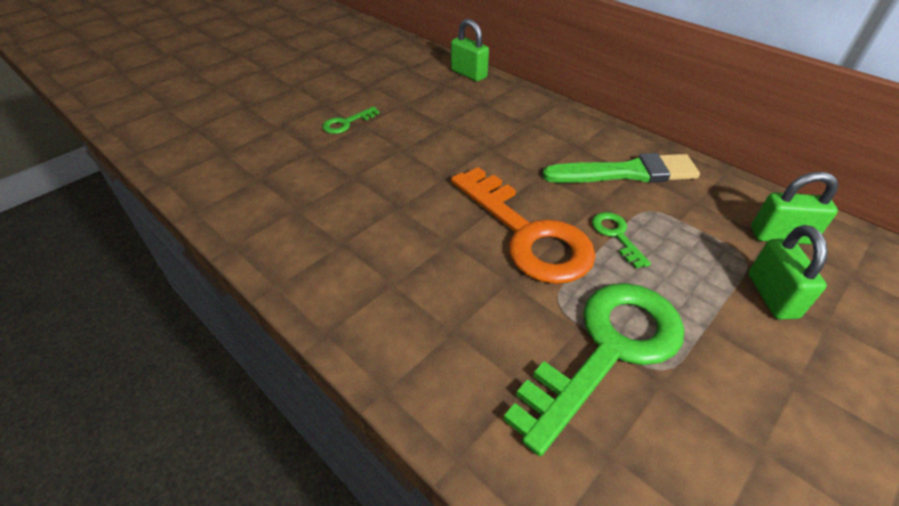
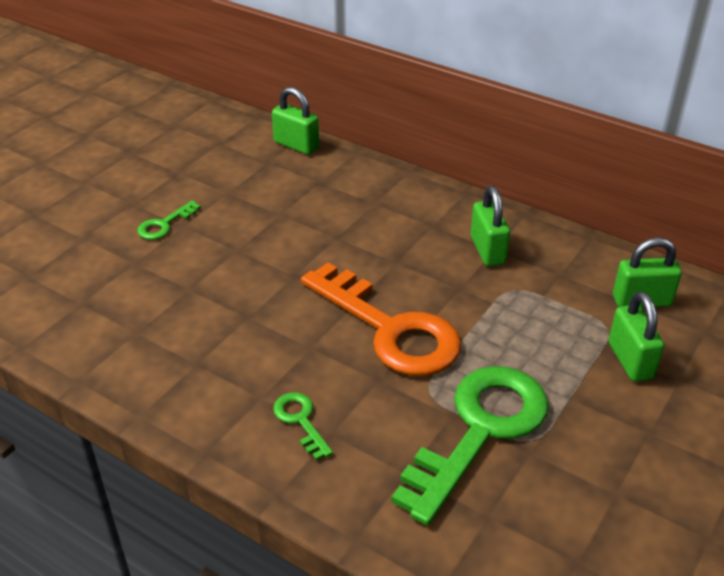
camera: 10 degrees left, 5 degrees down
green brush [542,153,700,183] -> green padlock [471,186,510,266]
green key [592,212,651,269] -> green key moved to [273,392,333,460]

